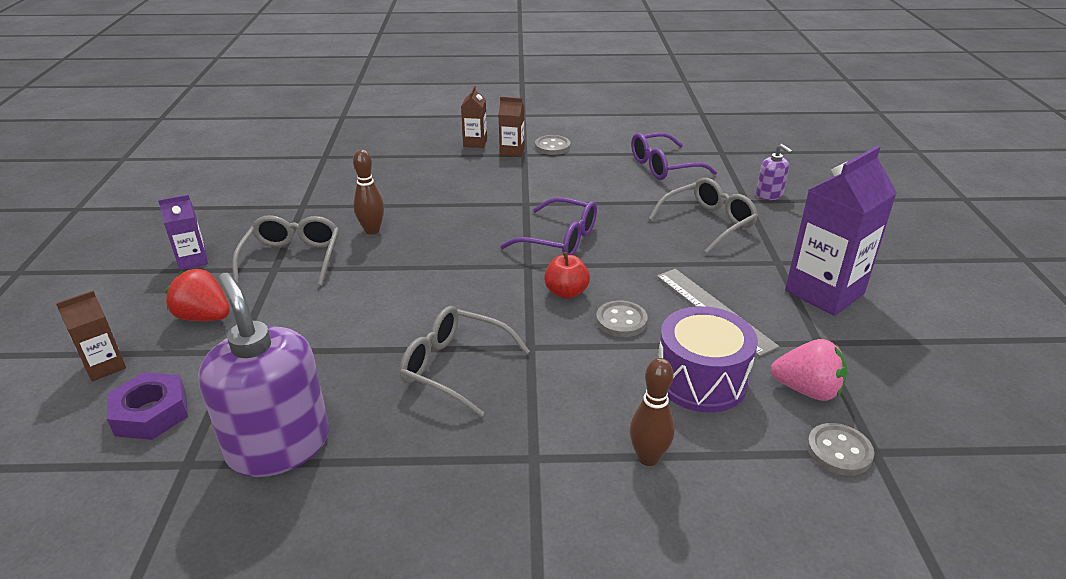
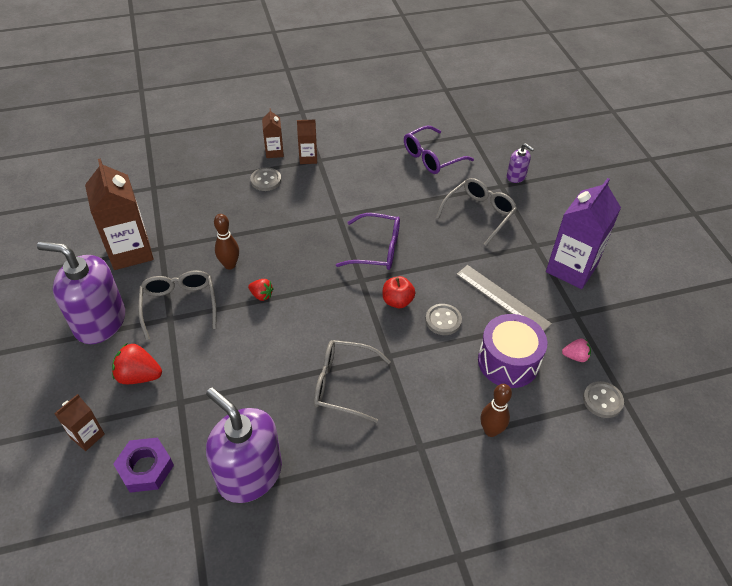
camera: 15 degrees left, 15 degrees up
purple carton [158,195,208,270] -> purple soap dispenser [37,241,125,344]
grey button [535,135,570,155] -> grey button moved to [250,167,281,191]
pink strawberry [771,339,847,401] -> pink strawberry [562,338,591,362], size x0.59
none -> brown carton [85,158,154,270]
none -> red strawberry [248,279,274,301]

